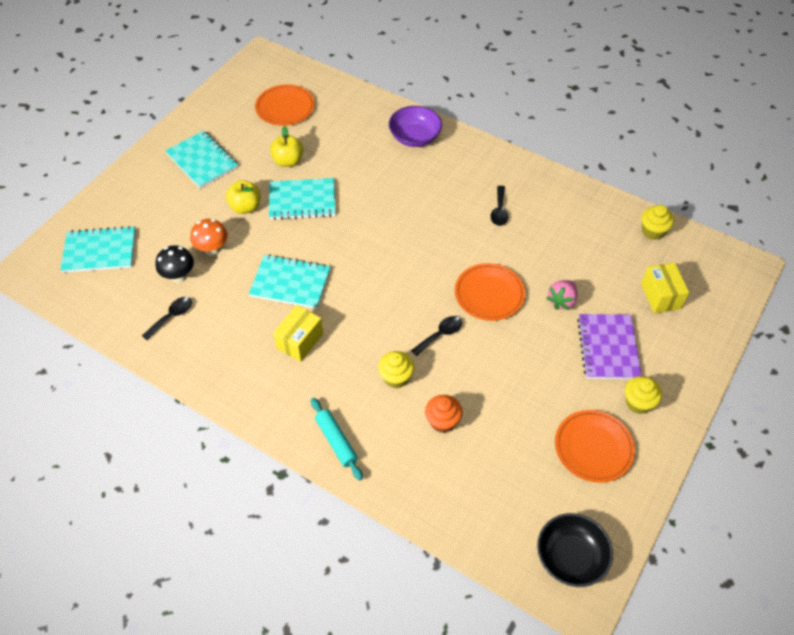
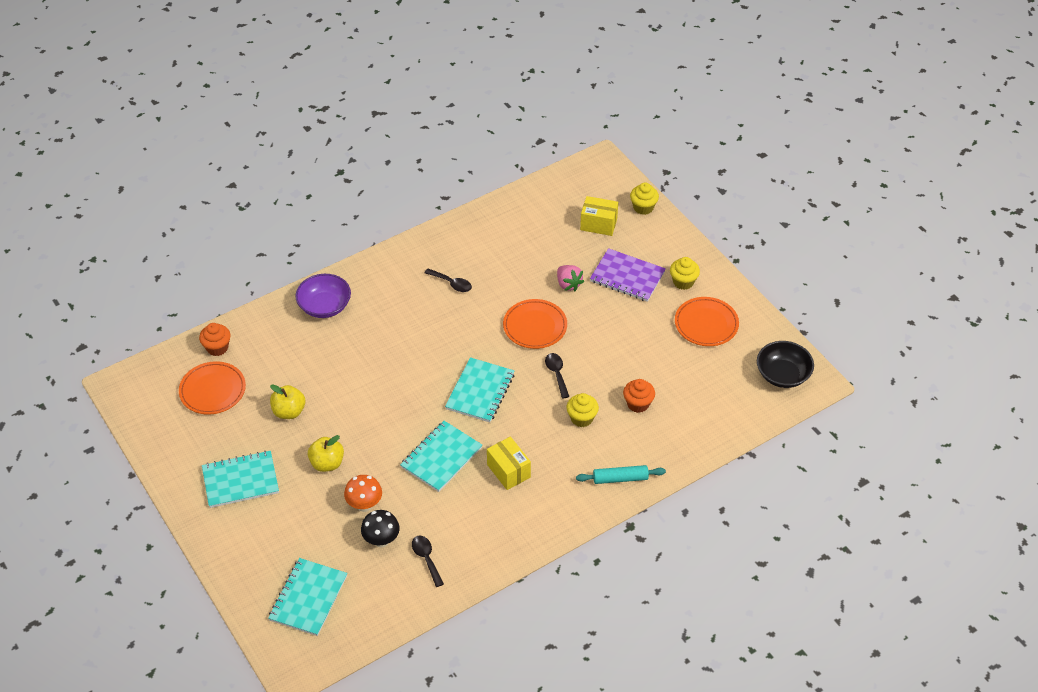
camera: 65 degrees left, 5 degrees down
turquoise notebook [269,178,336,220] -> turquoise notebook moved to [445,357,514,422]
yellow cupcake [641,205,674,240] -> yellow cupcake moved to [630,183,659,215]
none -> orange cupcake [199,323,231,356]

